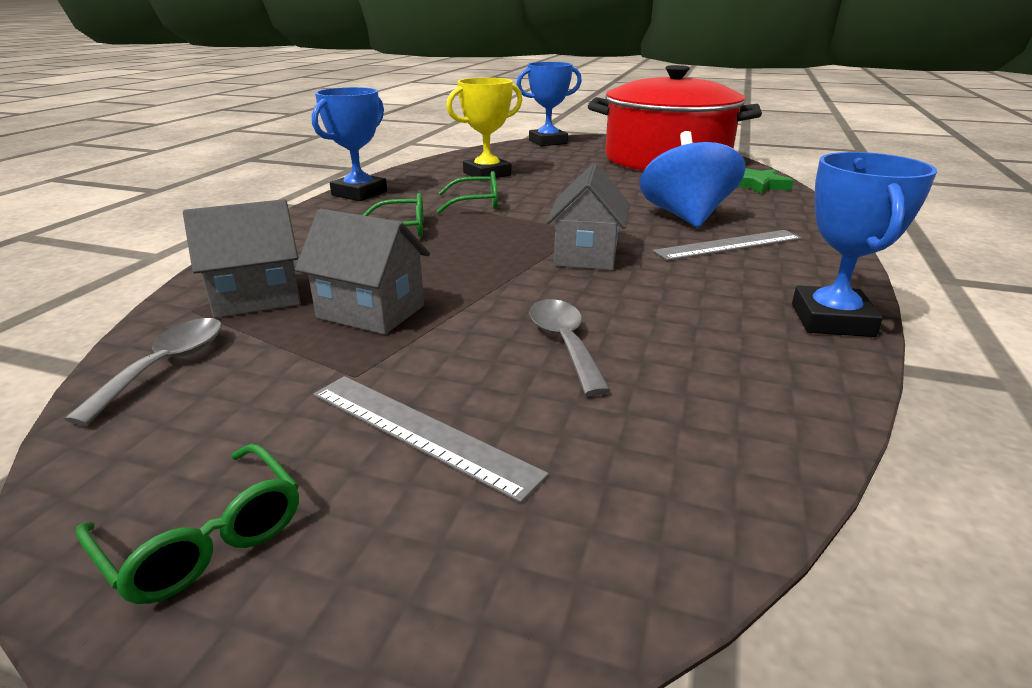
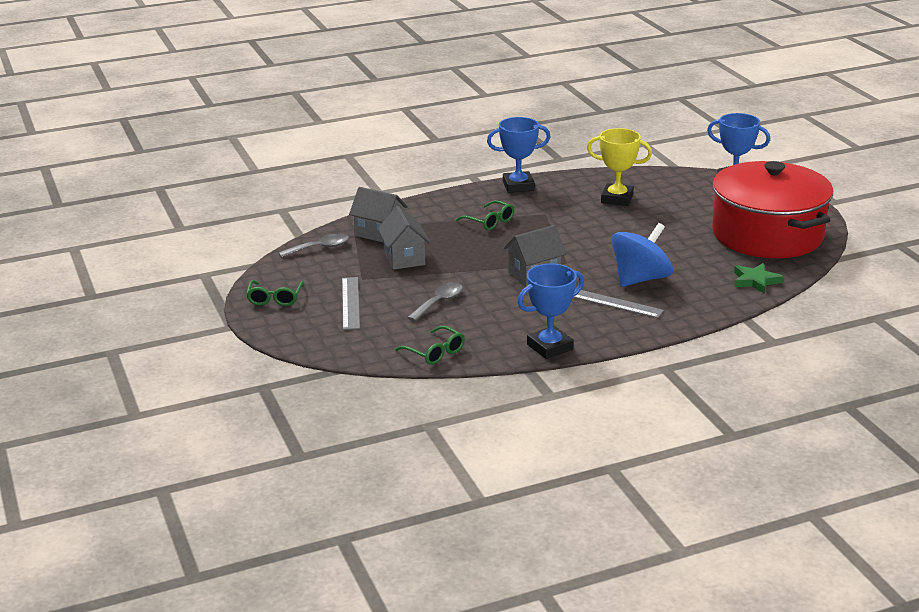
camera: 50 degrees right, 0 degrees up
green glasses [437,171,498,214] -> green glasses moved to [395,326,465,365]

